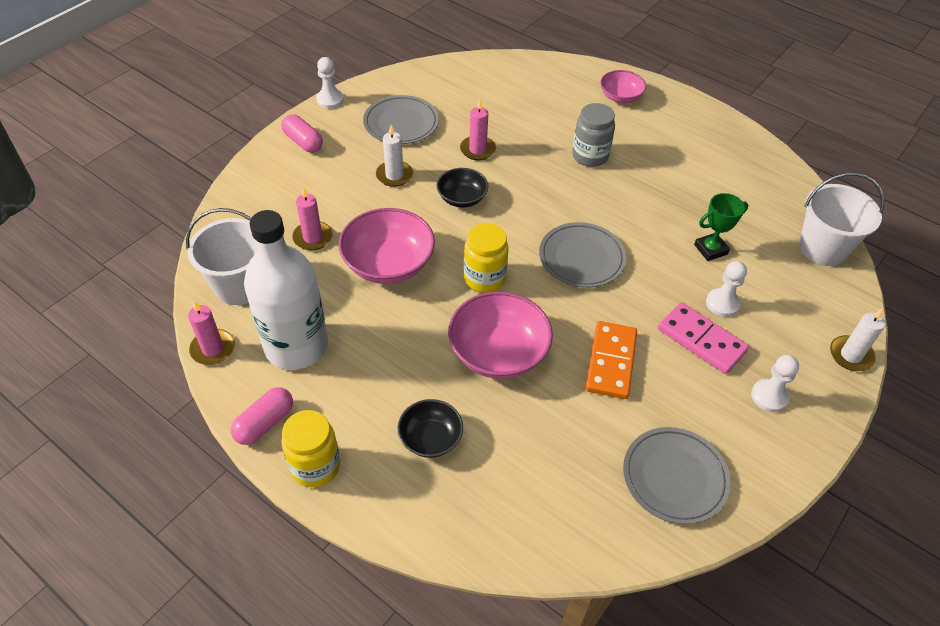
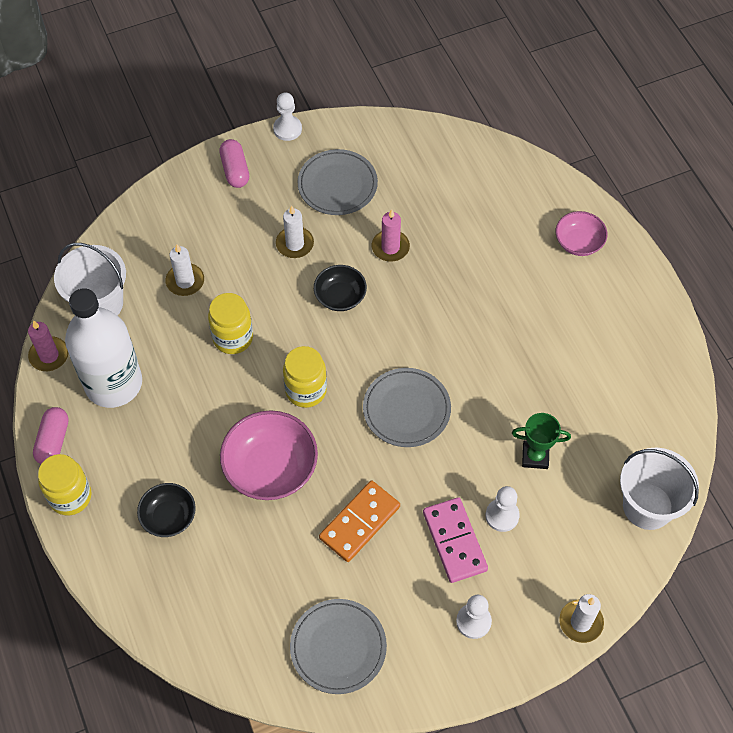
camera: 30 degrees right, 10 degrees up
pink capsule [231,387,293,445] -> pink capsule turned 60 degrees counterclockwise [33,407,69,464]
pink candle [292,186,333,250] -> white candle [165,244,204,296]
pink bowl [339,208,435,284] -> yellow jar [208,293,253,354]
grey jar [572,103,615,167] -> none

